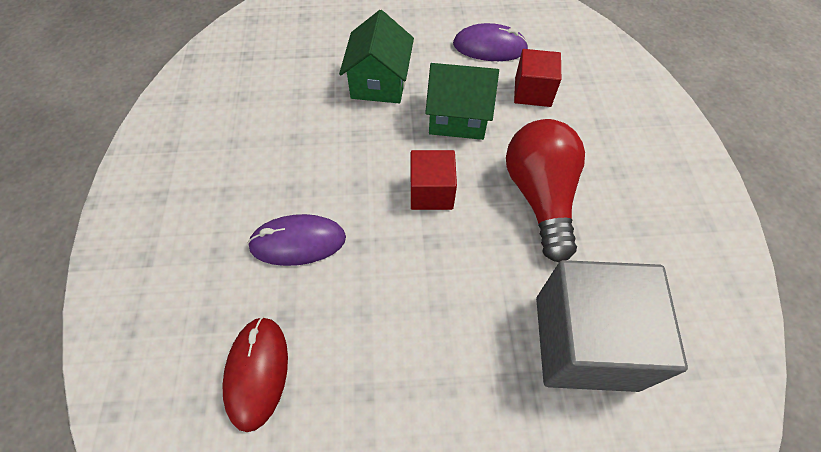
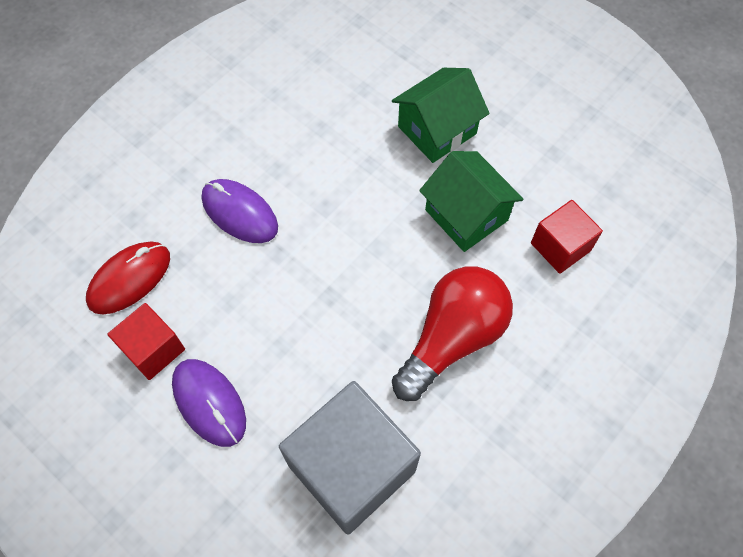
camera: 45 degrees right, 5 degrees up
red cube [411,150,457,210] -> red cube moved to [107,303,185,380]
purple mouse [453,23,529,61] -> purple mouse moved to [172,359,246,447]

